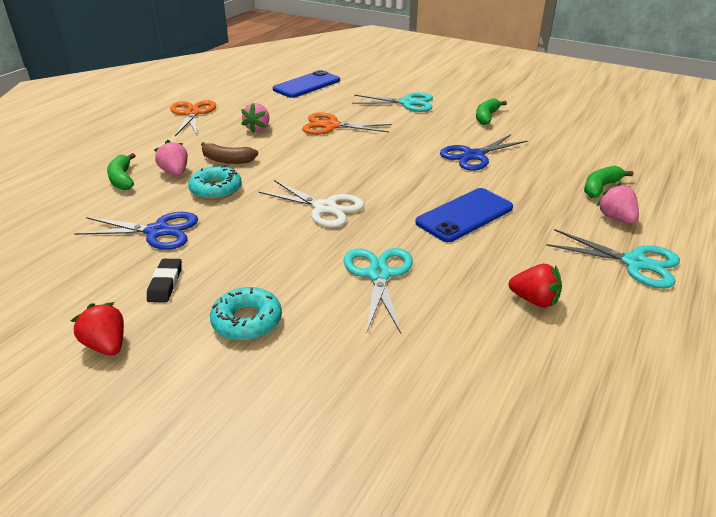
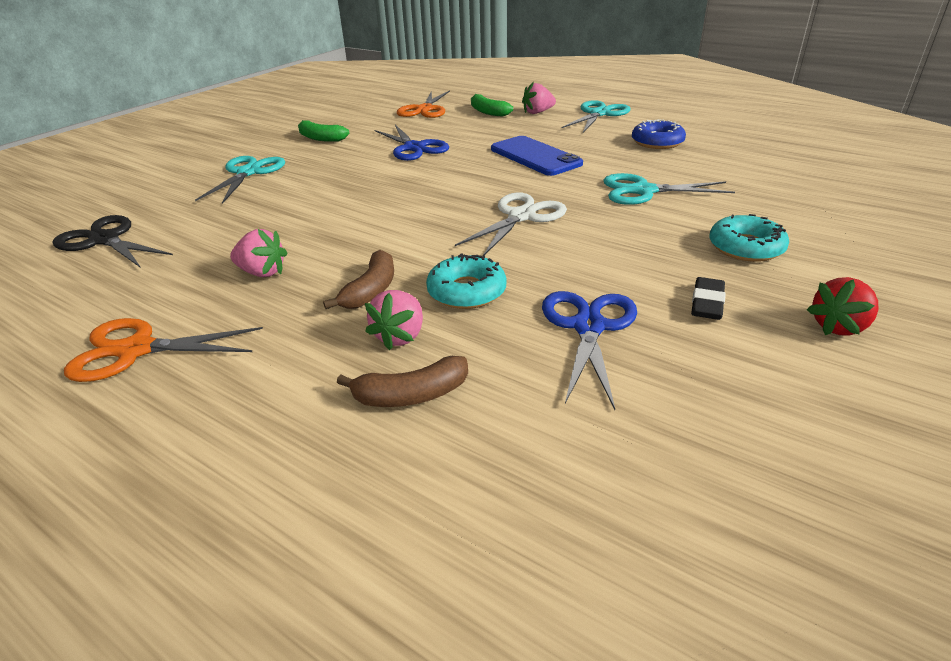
camera: 85 degrees left, 0 degrees up
green banana [107,153,136,190] -> brown banana [337,356,468,407]
black eraser [147,259,182,303] -> black eraser turned 75 degrees counterclockwise [691,277,726,320]
pink strawberry [154,140,188,175] -> pink strawberry turned 45 degrees counterclockwise [365,290,423,350]
blue phone [273,70,340,98] -> black scissors [52,215,173,268]
orange scissors [302,112,392,135] -> orange scissors moved to [397,91,450,118]
red strawberry [509,264,562,307] -> blue donut [632,119,686,149]

